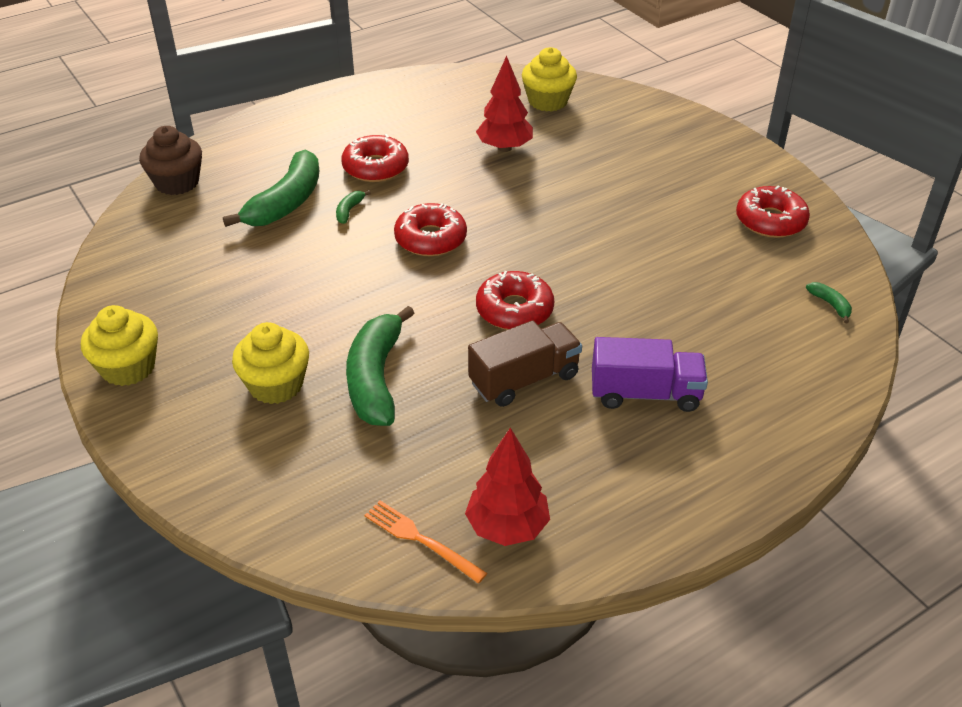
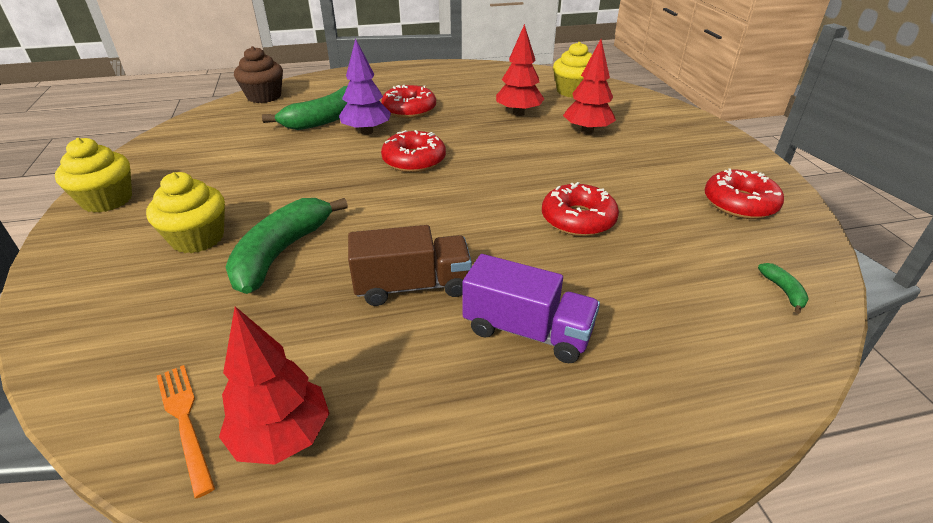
camera: 20 degrees right, 5 degrees down
green banana [336,190,371,224] -> purple tree [339,38,391,135]
red donut [476,271,554,330] -> red donut moved to [542,182,619,236]
none -> red tree [563,39,616,135]

